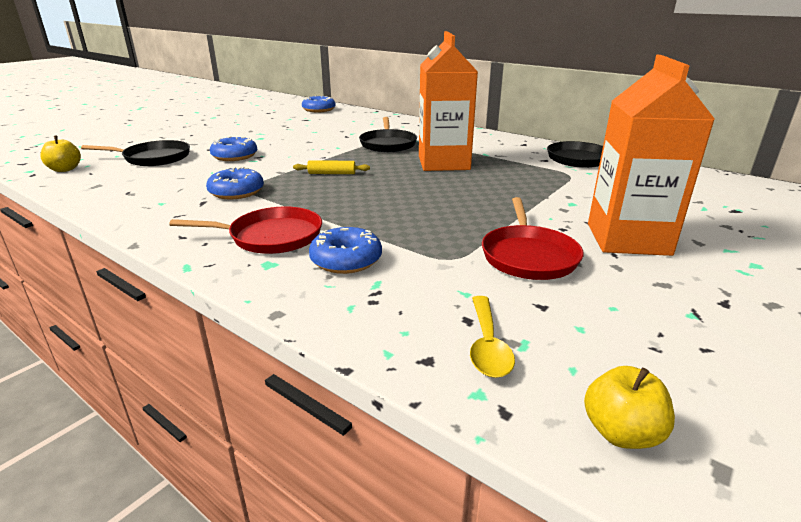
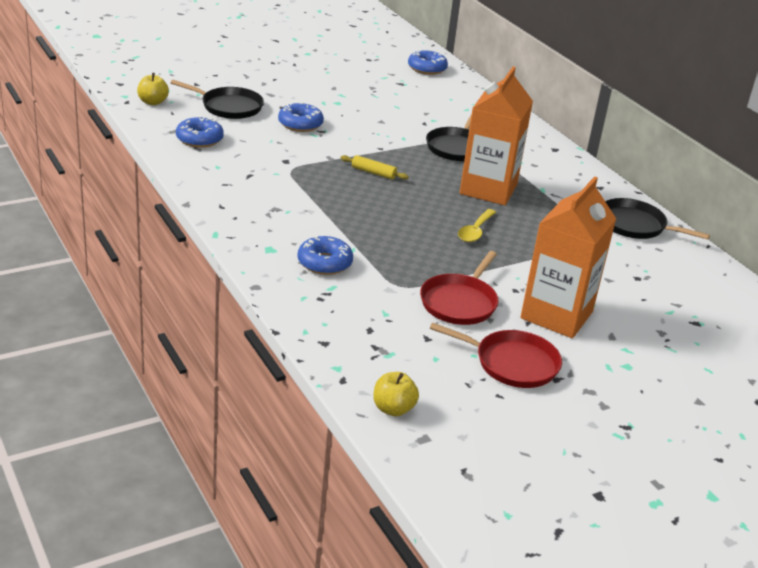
camera: 20 degrees right, 5 degrees up
red pan [169,207,322,254] -> red pan moved to [430,322,562,388]
blue donut [206,167,264,199] -> blue donut moved to [176,116,224,148]
yellow spoon [470,296,515,378] -> yellow spoon moved to [458,209,496,242]

